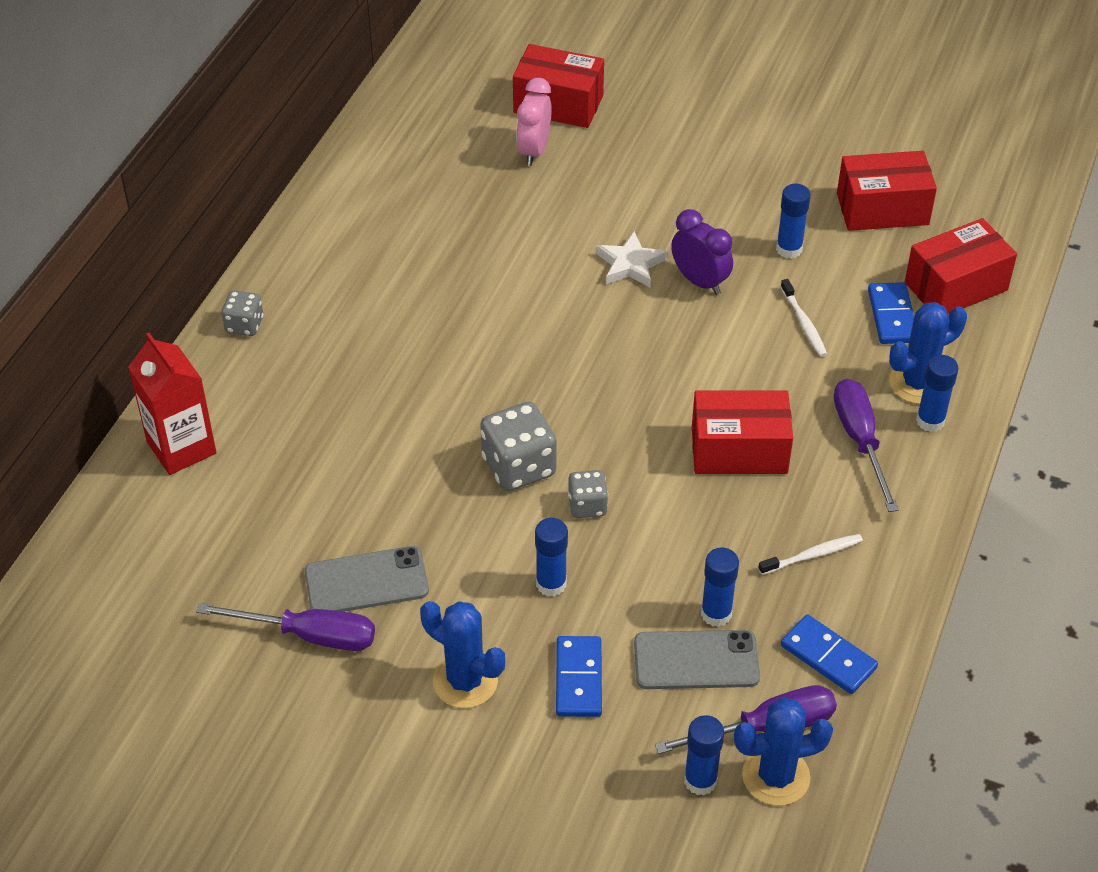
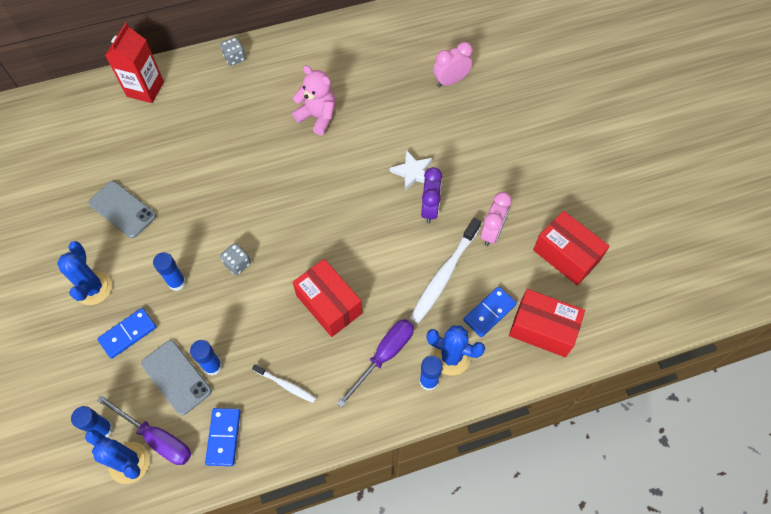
camera: 50 degrees right, 15 degrees up
purple screwdriver [196,603,375,651] -> none
grey dice [480,401,557,491] -> none
red box [513,44,604,128] -> none
blue glue stick [776,184,811,259] -> pink clock [481,192,512,246]
white toothbrush [781,279,827,357] -> white toothbrush [410,217,481,324], size x1.90
none -> pink teddy bear [292,65,336,135]

